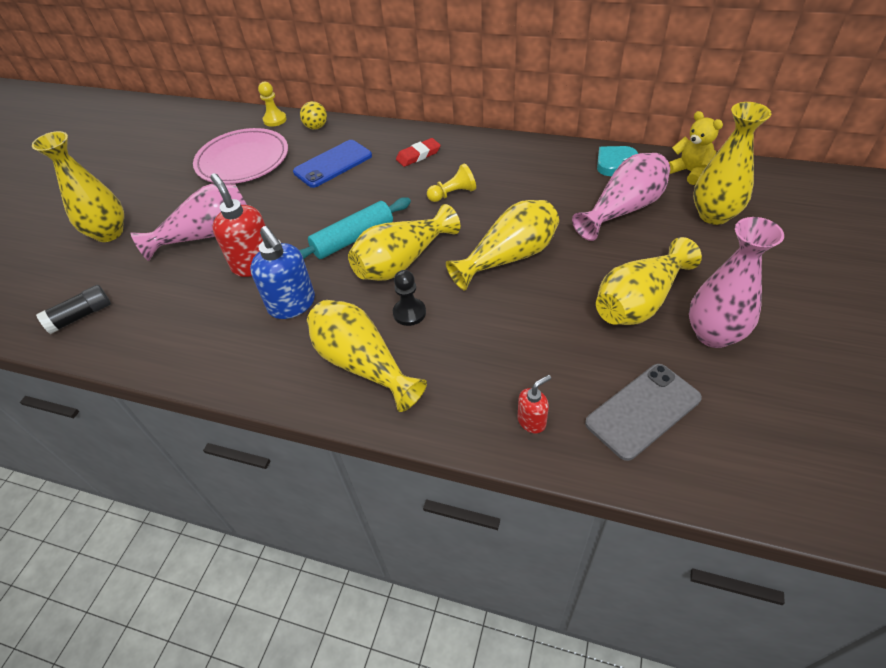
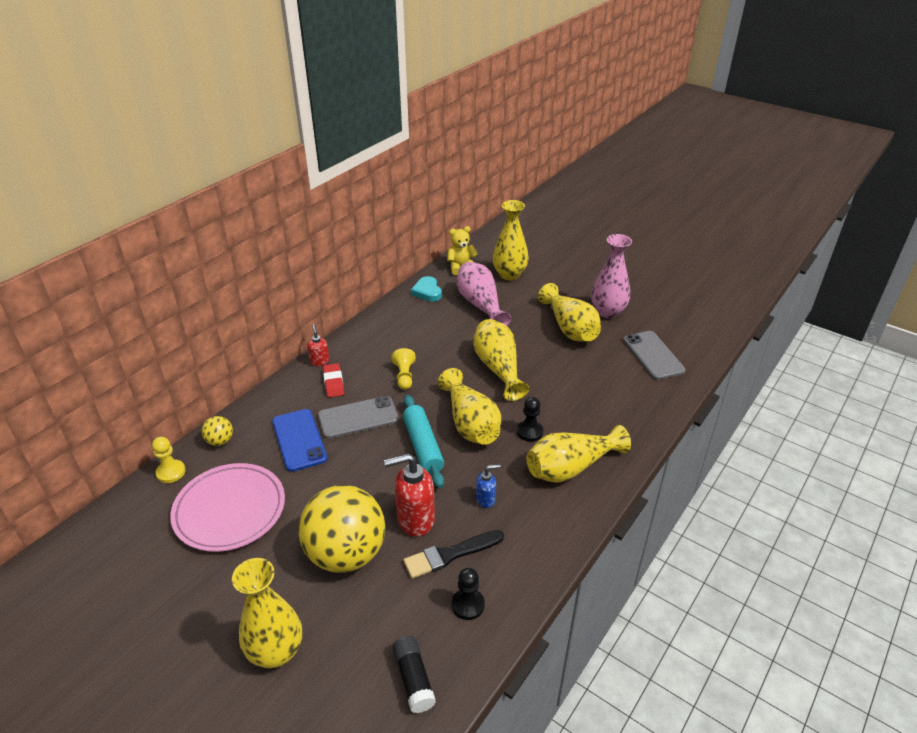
camera: 75 degrees left, 10 degrees down
pink vase [130,184,247,261] -> yellow ball [298,485,385,573]
blue soap dispenser [250,226,315,319] -> blue soap dispenser [476,464,500,508], size x0.53
red soap dispenser [518,375,551,433] -> red soap dispenser moved to [307,324,329,366]
none -> grey phone [318,396,399,439]
none -> black brush [404,530,504,579]
none -> black pawn [452,568,485,620]

